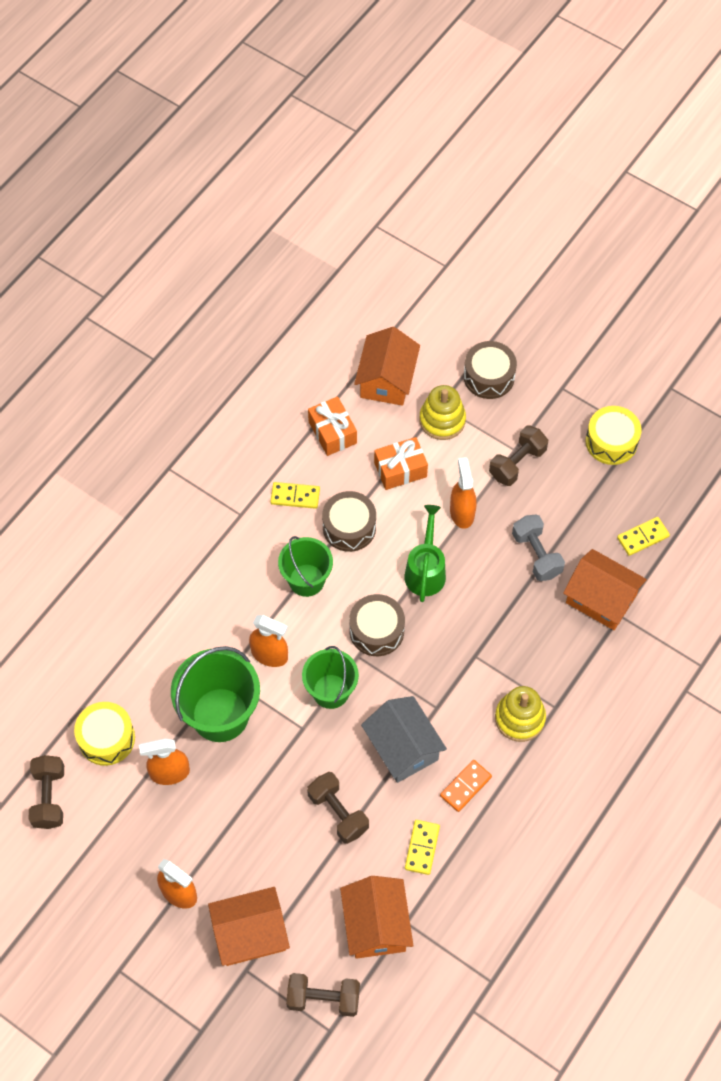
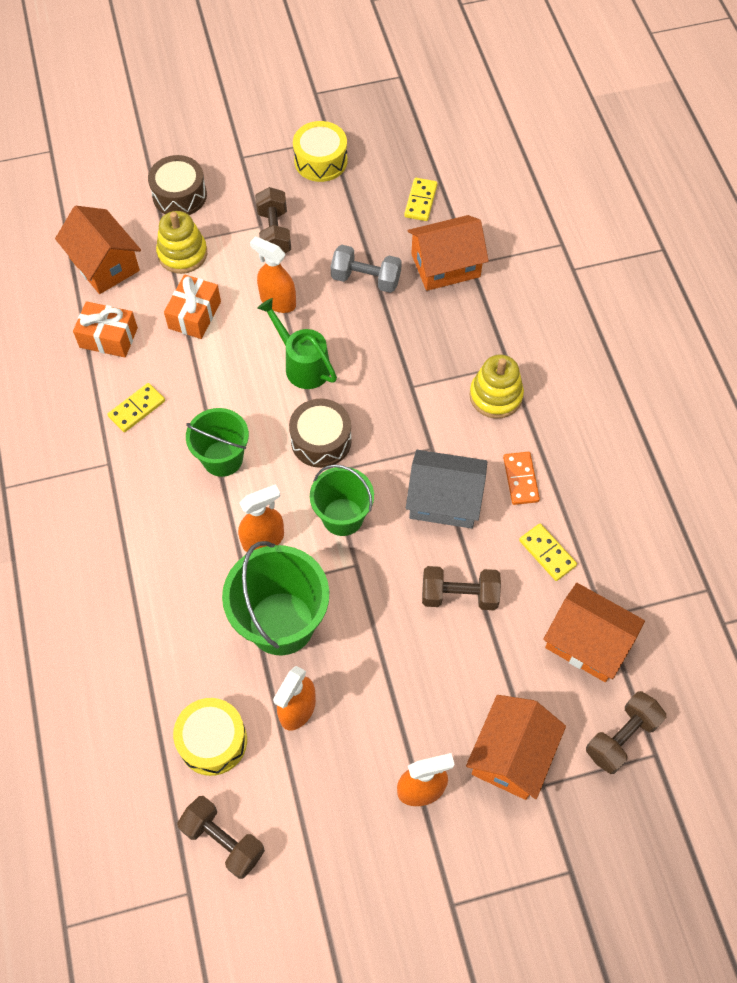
camera: 50 degrees left, 0 degrees up
brown drum [322,491,376,552] -> none

